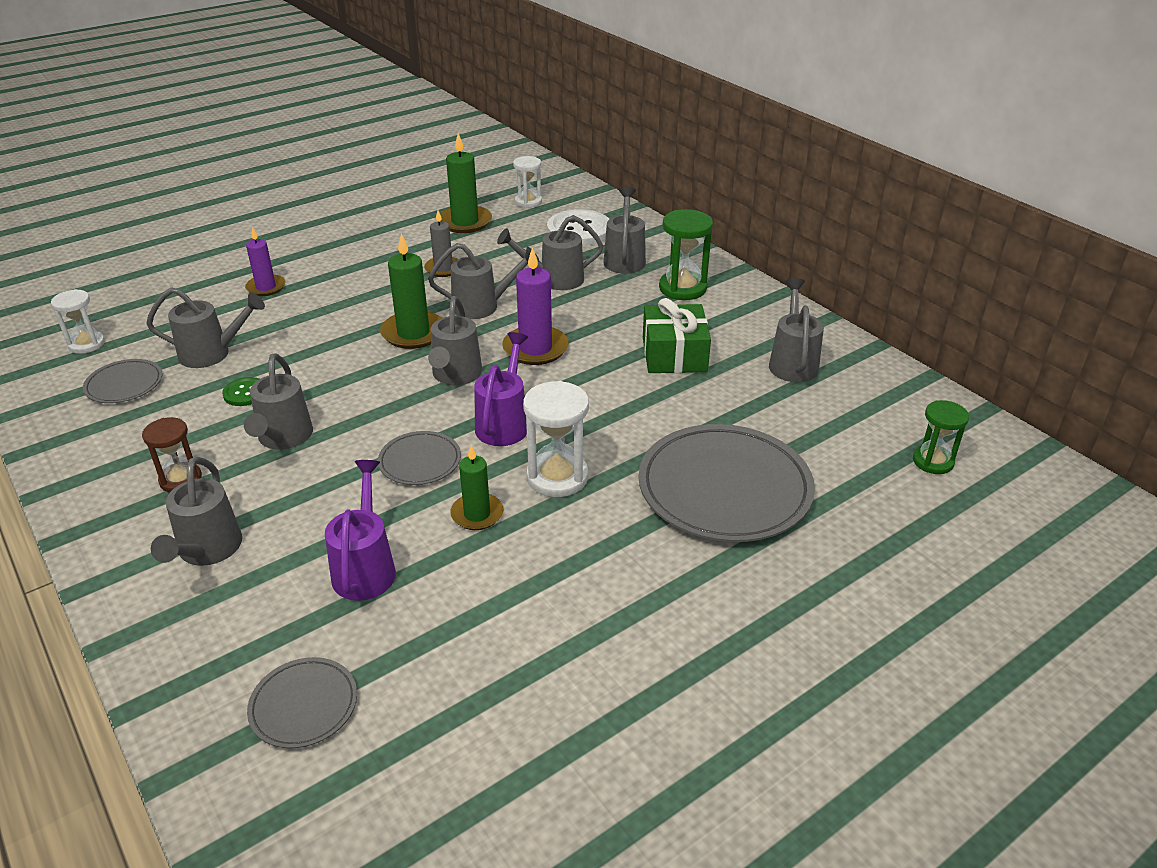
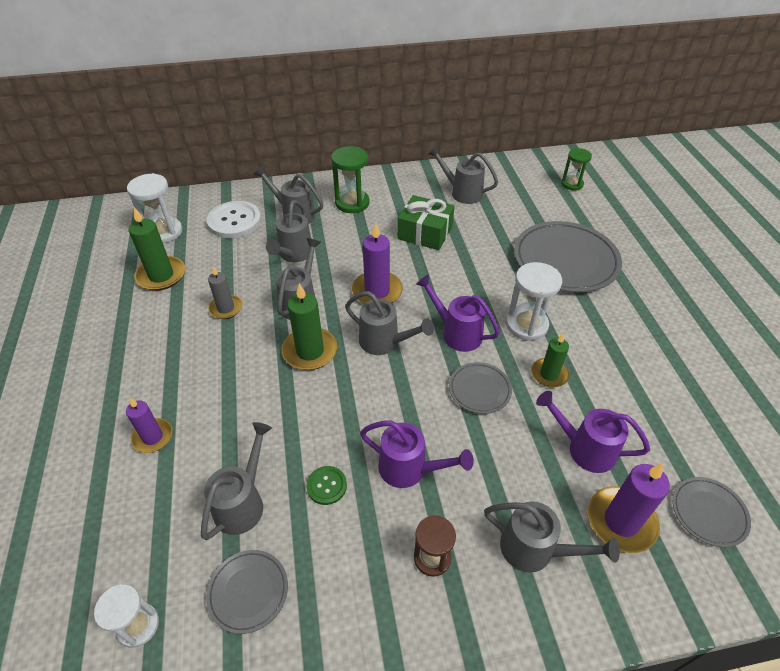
camera: 65 degrees left, 10 degrees up
grey watering can [244,353,313,450] -> purple watering can [360,421,474,488]
white hourglass [513,156,542,208] -> white hourglass [127,173,182,243], size x1.52
none -> purple candle [588,463,670,553]

